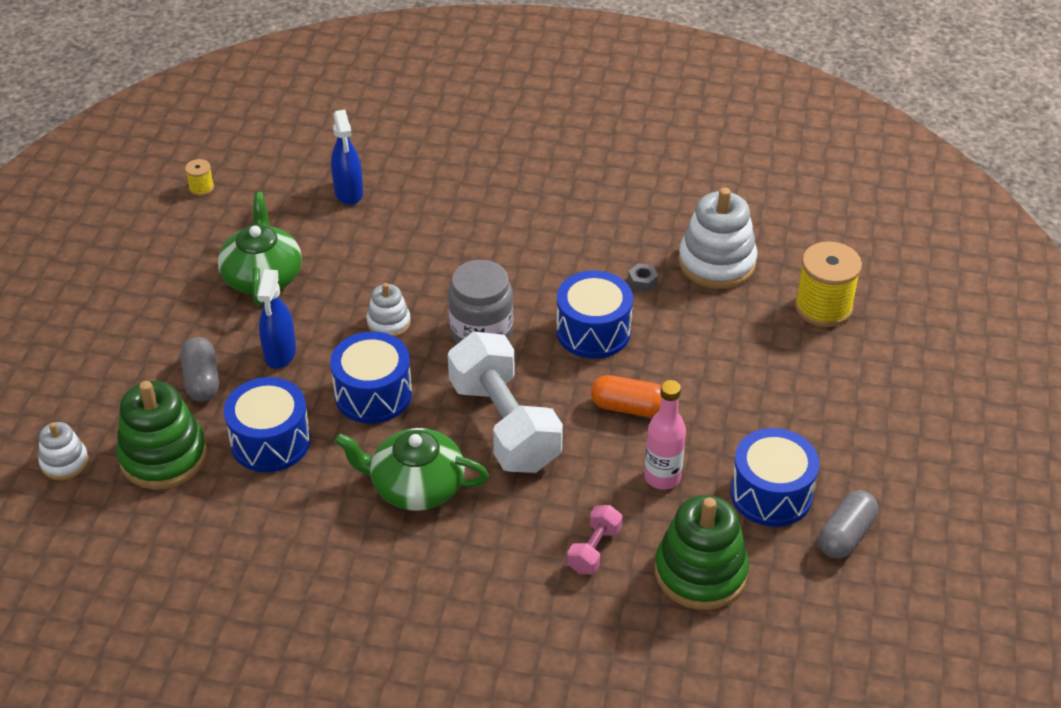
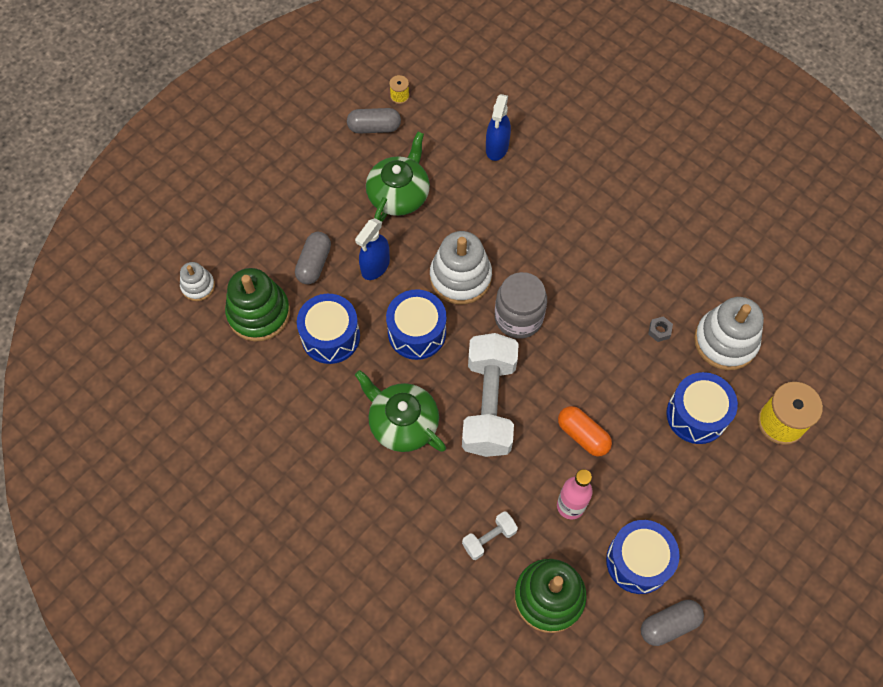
camera: 30 degrees right, 20 degrees up
white stacking toy [367,283,411,337] -> white stacking toy [430,231,492,304], size x1.84
blue drum [556,271,633,359] -> blue drum moved to [666,372,738,444]
pink dumbbell [567,505,623,574] -> white dumbbell [462,512,518,560]
none -> grey capsule [347,108,401,134]

